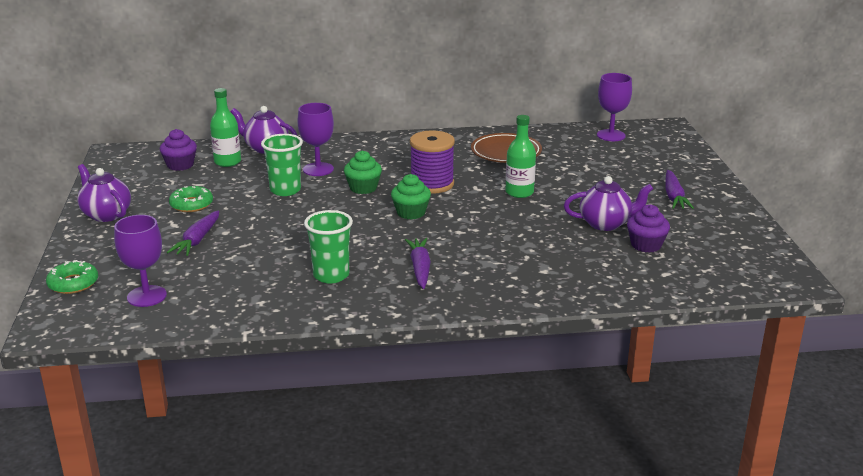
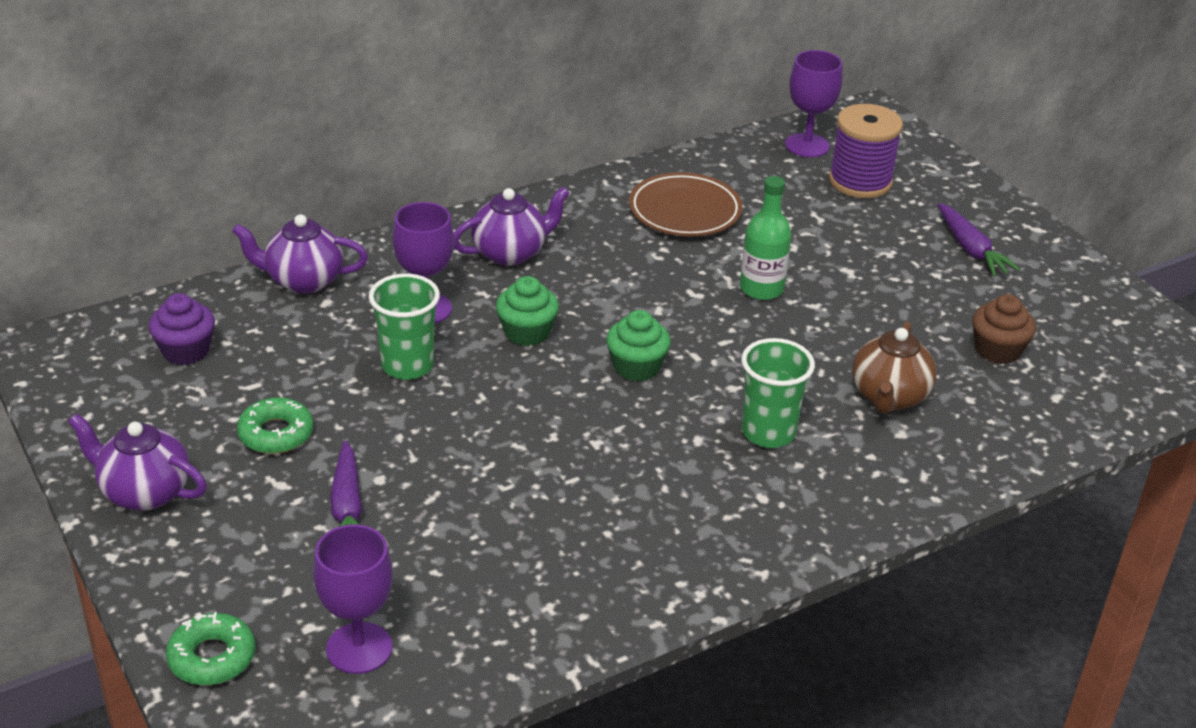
camera: 25 degrees left, 10 degrees up
green bottle [210,88,241,167] -> none
green cup [304,210,353,283] -> green cup moved to [741,338,815,448]
purple carrot [405,238,431,289] -> none
purple spool [410,130,455,194] -> purple spool moved to [829,104,903,198]
purple teapot [564,176,653,231] -> purple teapot moved to [454,187,570,266]
purple cupcake [627,204,670,253] -> brown cupcake [972,294,1036,364]
none -> brown teapot [852,321,937,414]

